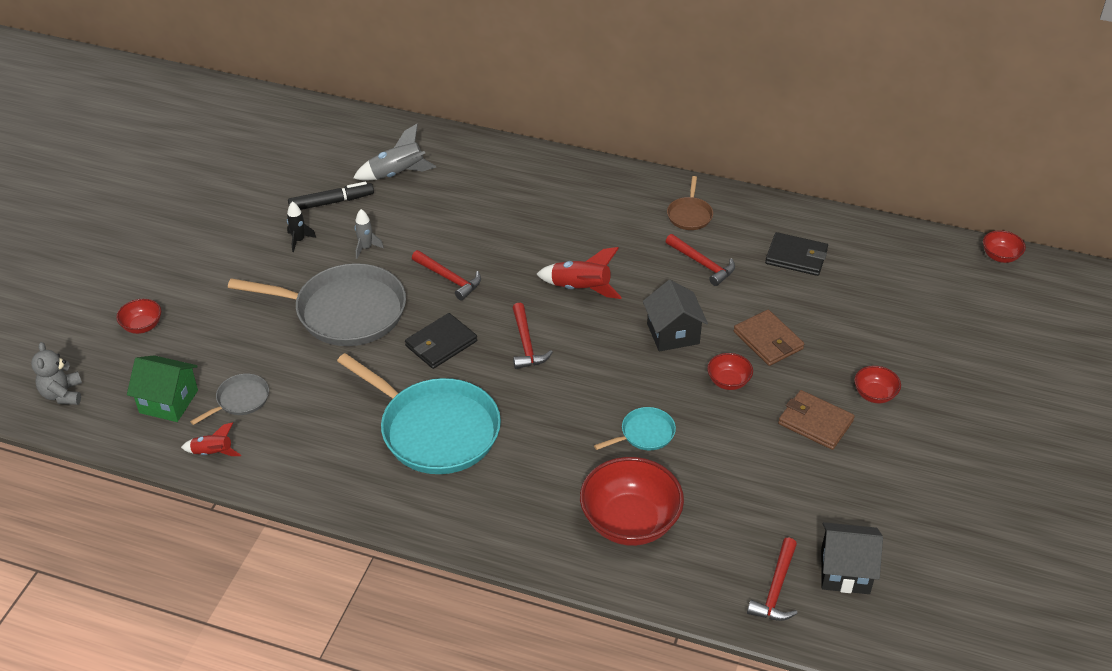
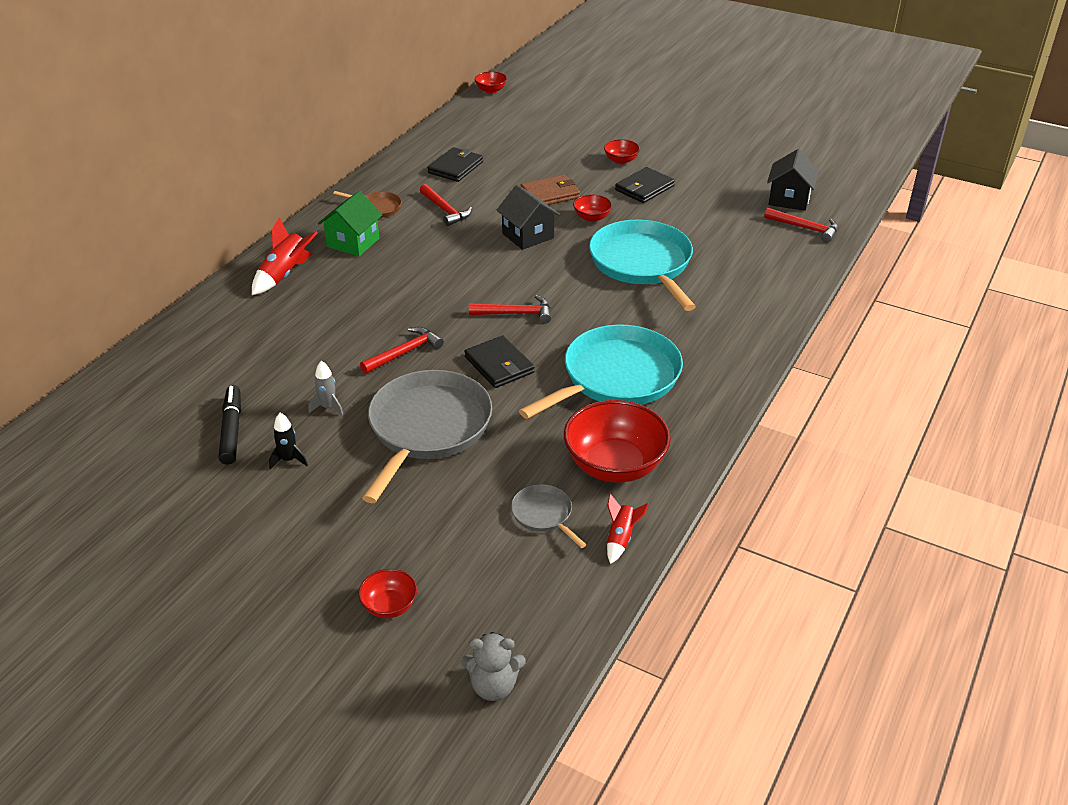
camera: 80 degrees left, 5 degrees down
green house [127,355,198,422] -> green house moved to [318,191,382,256]
grey rocket [353,124,436,181] -> none
red rocket [537,247,622,299] -> red rocket moved to [252,217,318,295]
red bowl [580,457,684,546] -> red bowl moved to [564,400,671,482]
turquoise pan [594,407,676,450] -> turquoise pan [589,220,696,311], size x2.20
black house [643,280,708,351] -> black house turned 60 degrees clockwise [496,185,560,250]
red hammer [665,234,735,286] -> red hammer turned 90 degrees clockwise [420,184,472,226]
brown wallet [778,390,855,450] -> black wallet [615,167,675,203]

